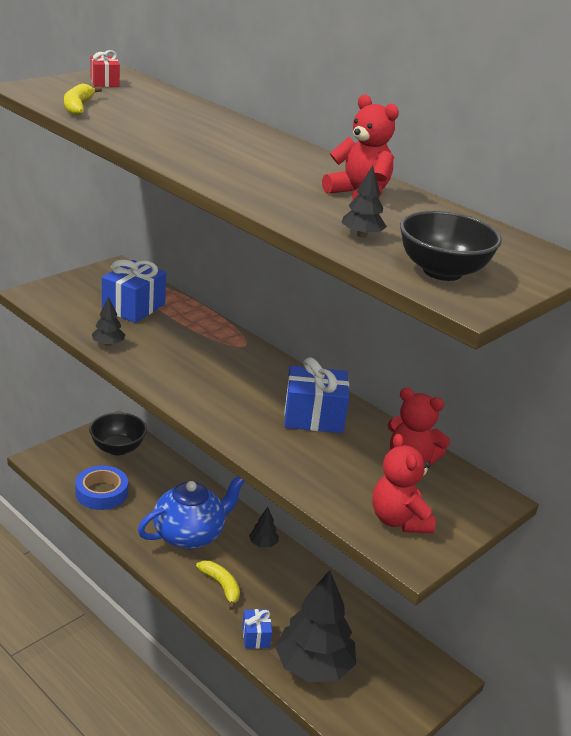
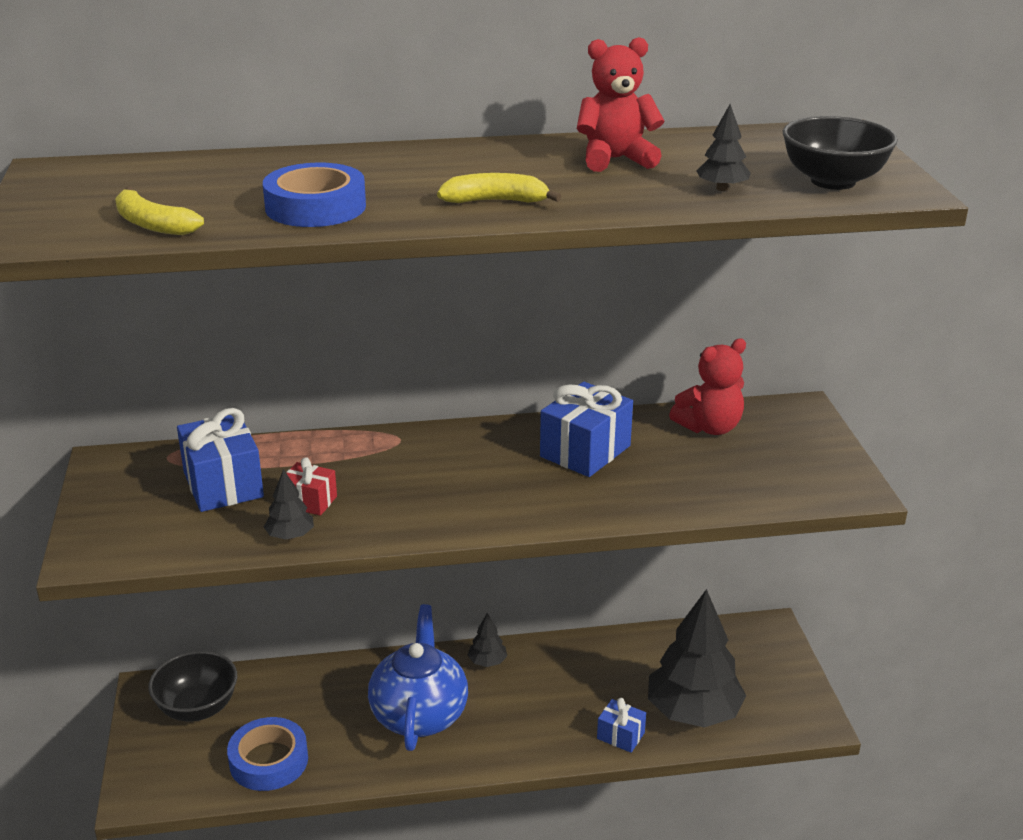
camera: 50 degrees left, 0 degrees up
red gift [90,50,120,87] -> red gift moved to [286,457,337,516]
yellow banana [196,561,240,610] -> yellow banana moved to [437,173,562,203]
red teddy bear [372,434,435,533] -> none
none -> blue tape [263,162,366,227]

